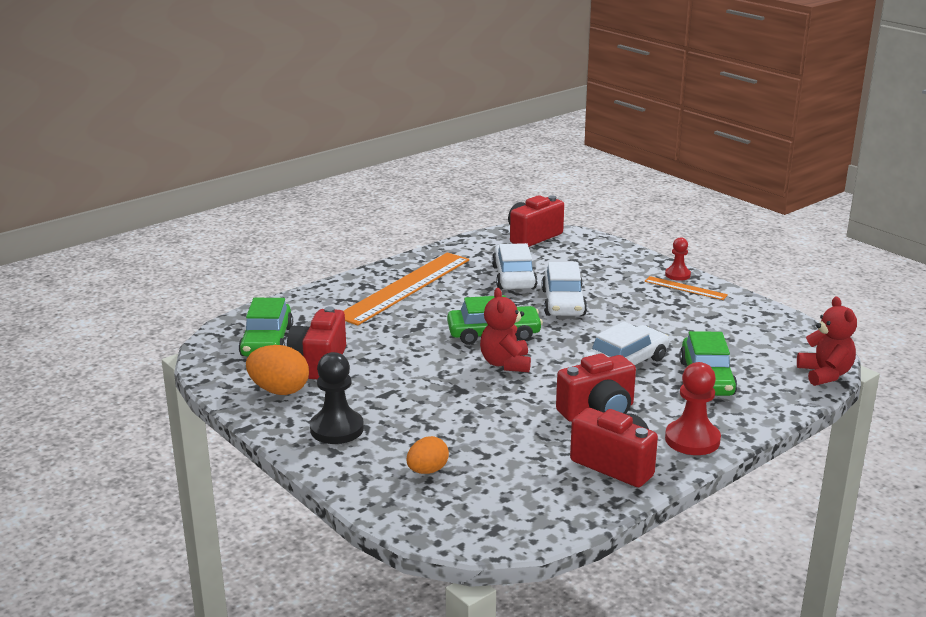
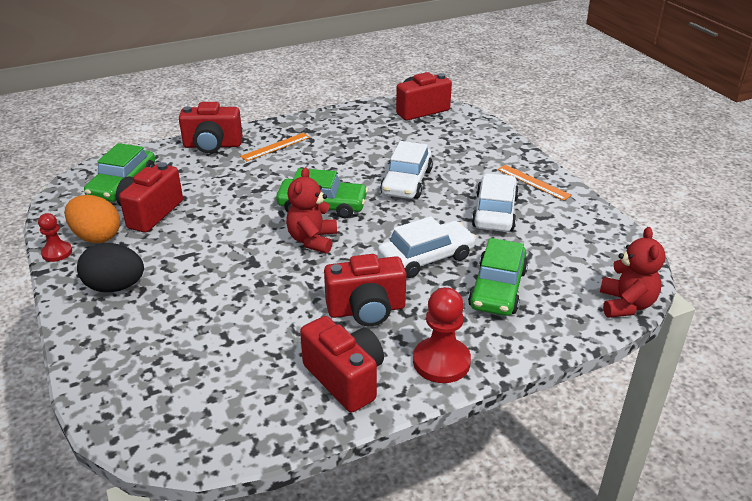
camera: 15 degrees right, 10 degrees up
black pawn [310,352,364,444] -> black egg [77,243,144,292]
orange ruler [344,252,469,326] -> orange ruler [240,133,310,161], size x0.46
orange egg [406,436,449,474] -> none
white car [492,243,537,290] -> white car moved to [472,173,519,232]
red pawn [665,237,691,281] -> red pawn moved to [38,213,72,262]
none -> red camera [179,102,243,153]

